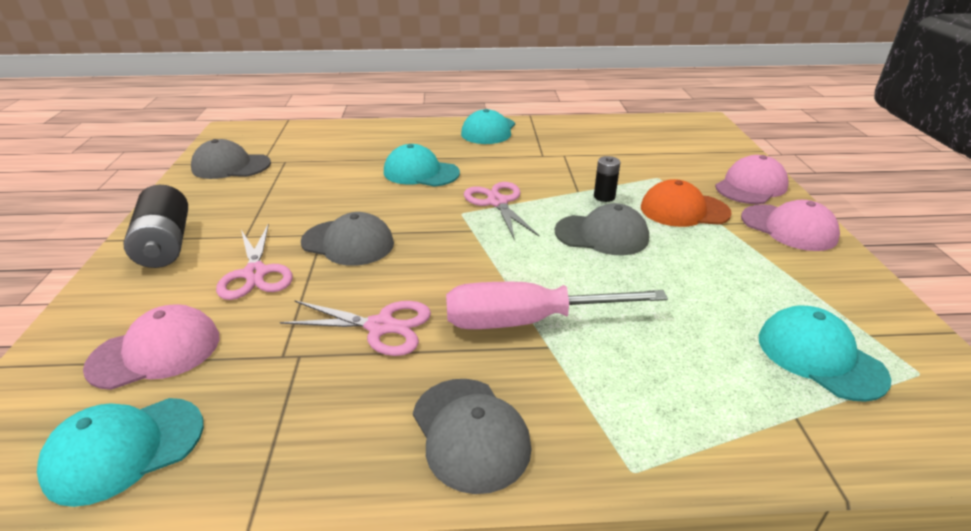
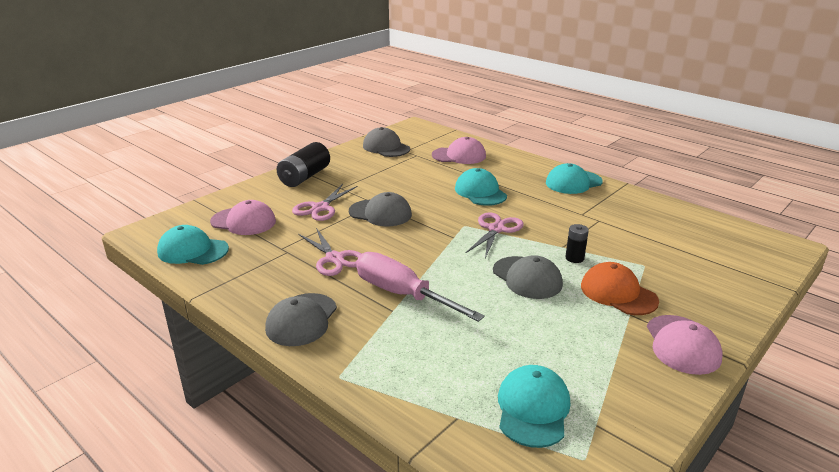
camera: 45 degrees right, 5 degrees down
grey cap [301,212,394,266] -> grey cap turned 45 degrees counterclockwise [349,192,412,226]
pink cap [715,155,788,204] -> pink cap moved to [432,137,486,164]

